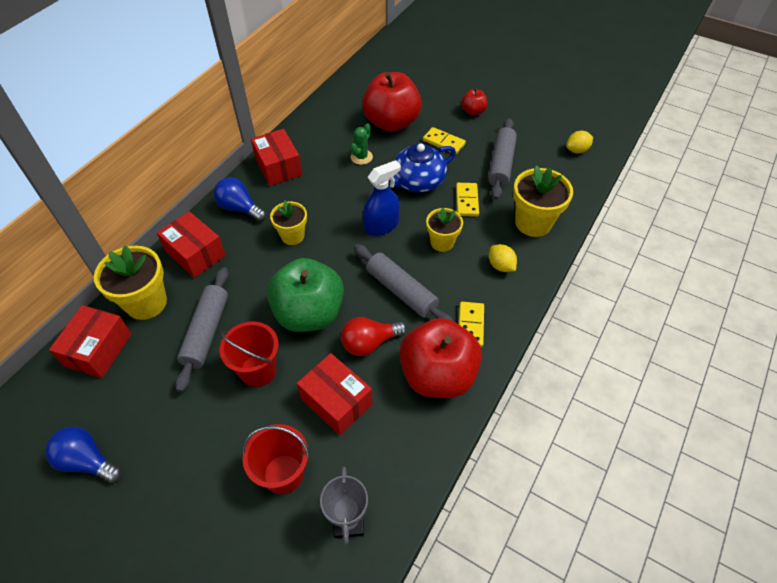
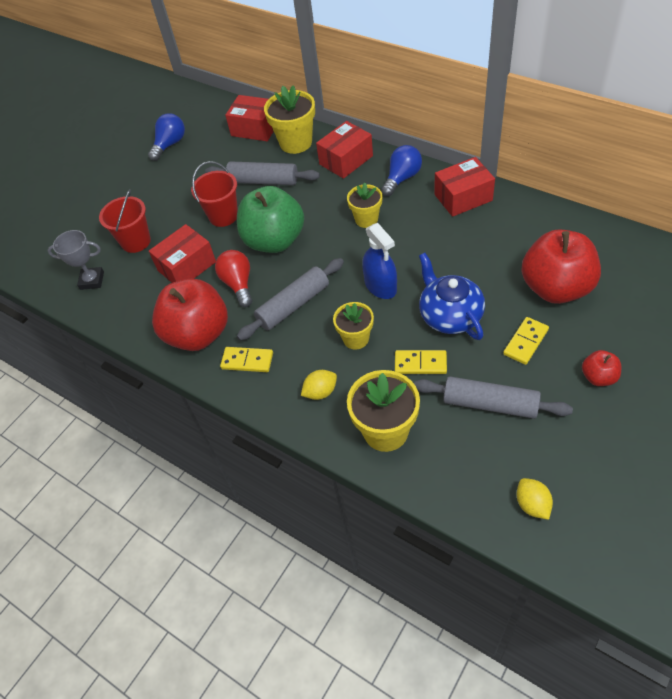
camera: 100 degrees right, 0 degrees up
green cactus [350,123,373,165] -> none

